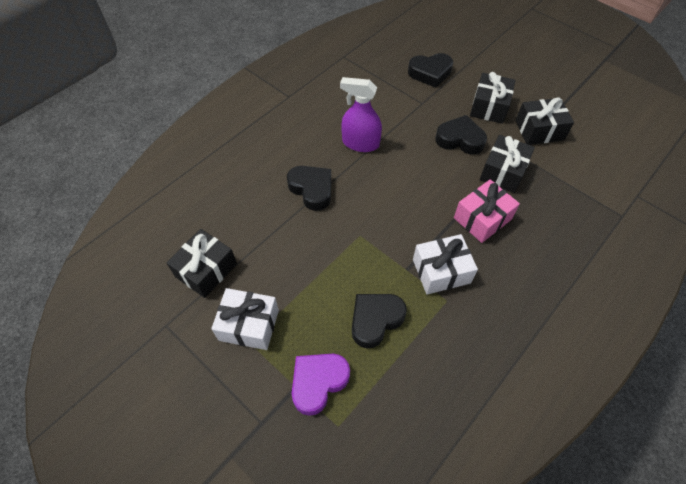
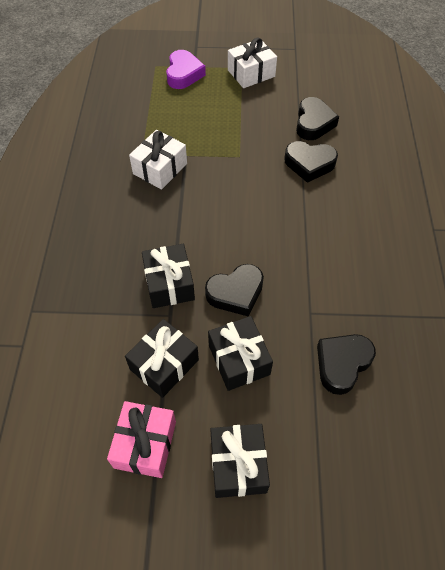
camera: 140 degrees right, 0 degrees up
black gift [166,229,237,298] -> black gift moved to [210,424,270,498]
purple spray bottle [340,77,382,152] -> none
black heart [352,294,407,349] -> black heart moved to [296,97,339,140]
pink gift [454,179,520,243] -> pink gift moved to [107,401,176,478]

